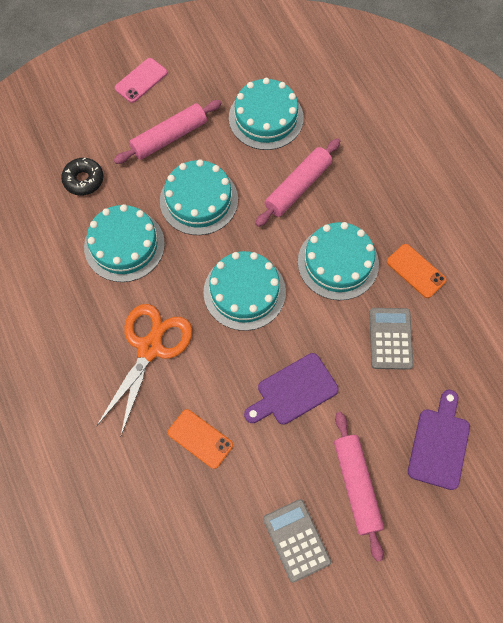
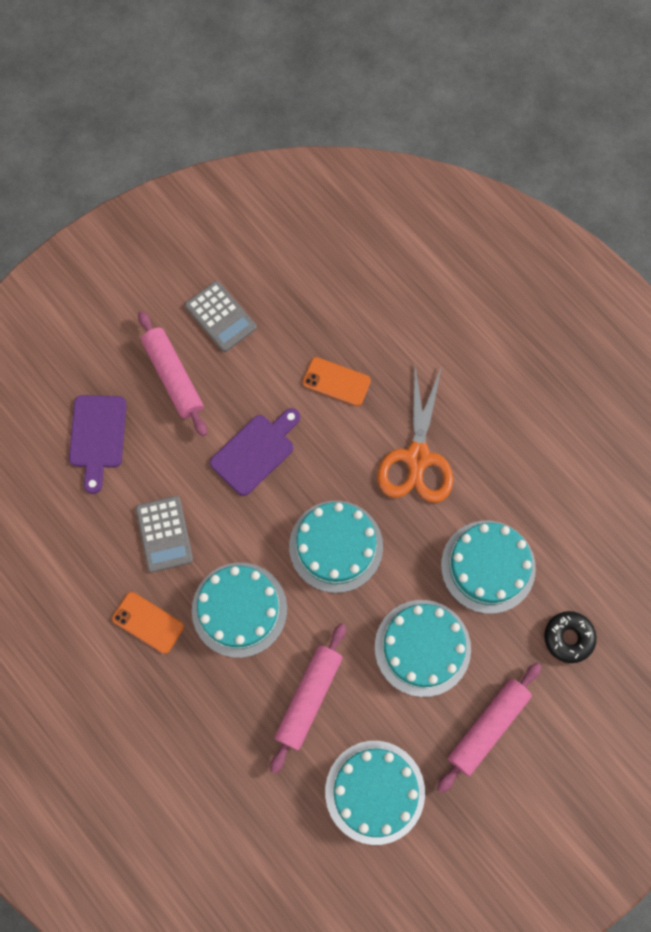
camera: 165 degrees right, 5 degrees up
pink phone [115,58,167,103] -> none

